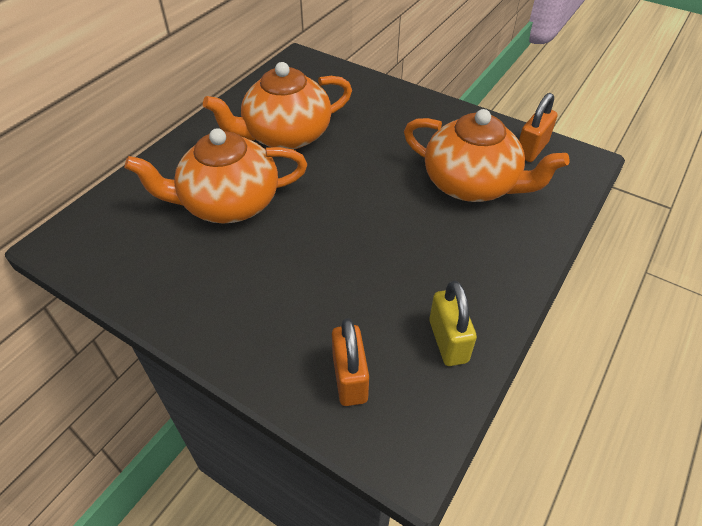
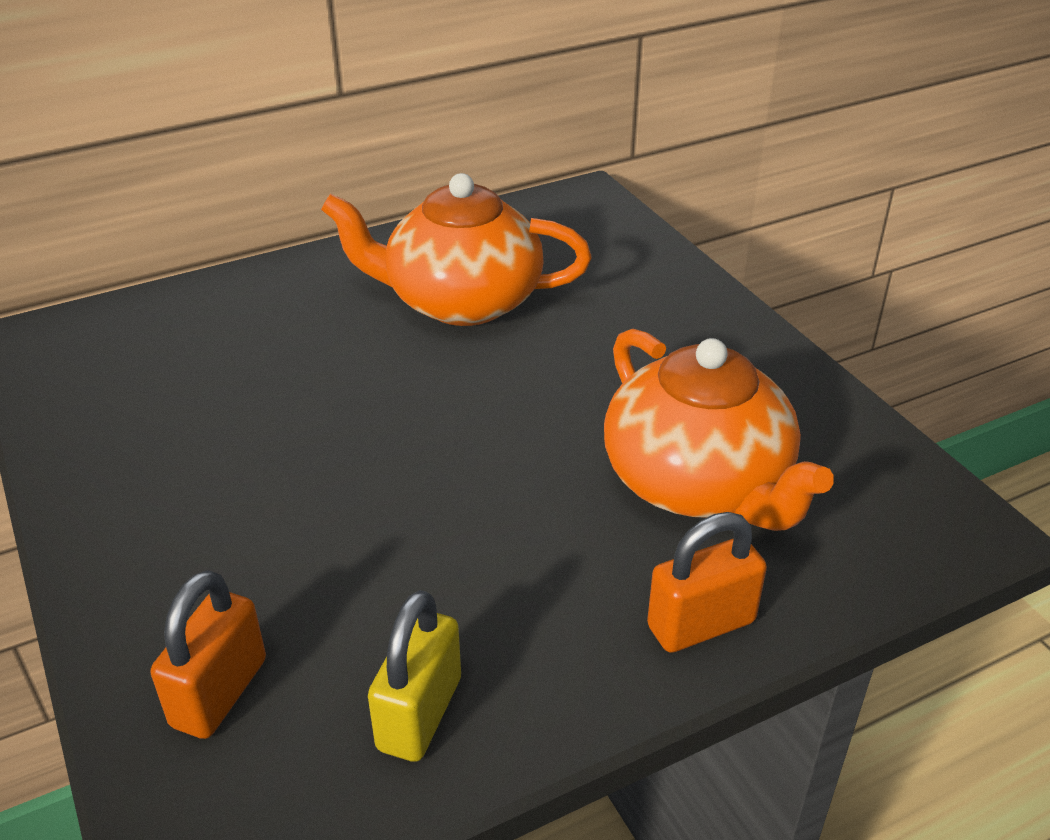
camera: 30 degrees right, 10 degrees down
orange teapot [125,128,307,224] -> none
orange padlock [519,93,558,162] -> orange padlock moved to [647,512,767,653]

